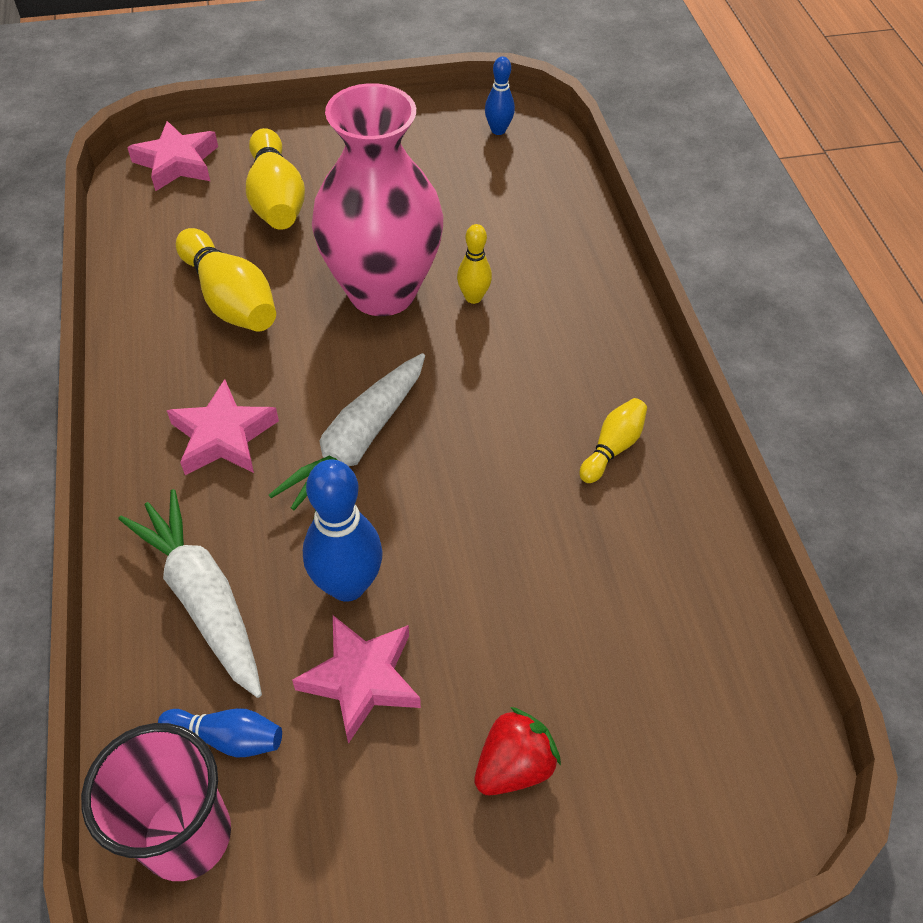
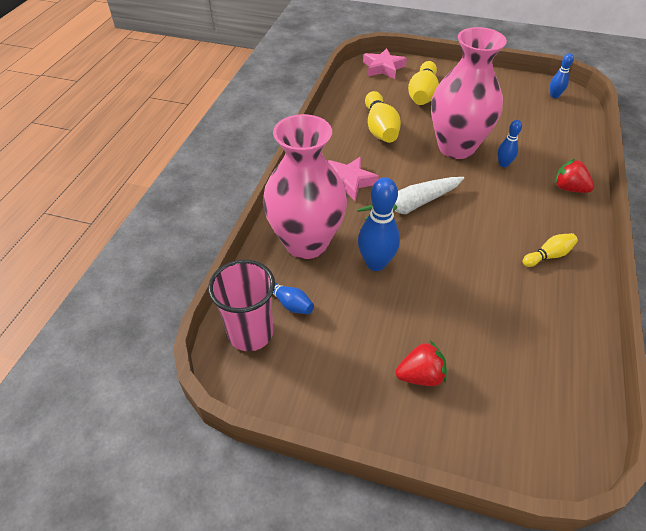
camera: 30 degrees right, 5 degrees down
white carrot [119,489,262,698] -> pink vase [263,114,347,259]
pink star [292,615,421,744] -> none
yellow bowling pin [457,224,492,304] -> blue bowling pin [498,120,522,167]
none -> red strawberry [555,159,594,193]

